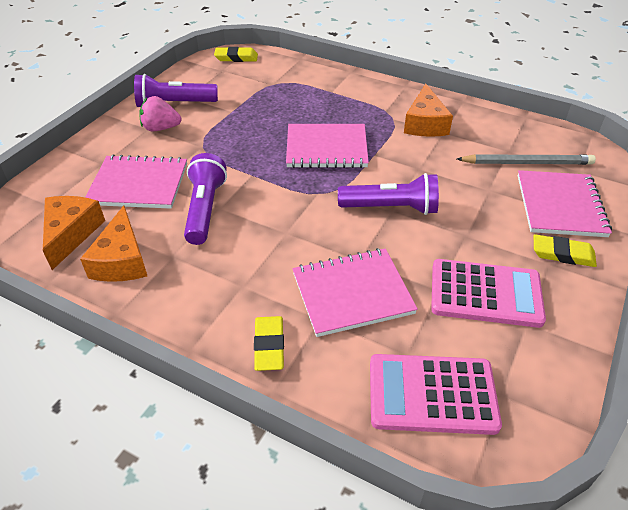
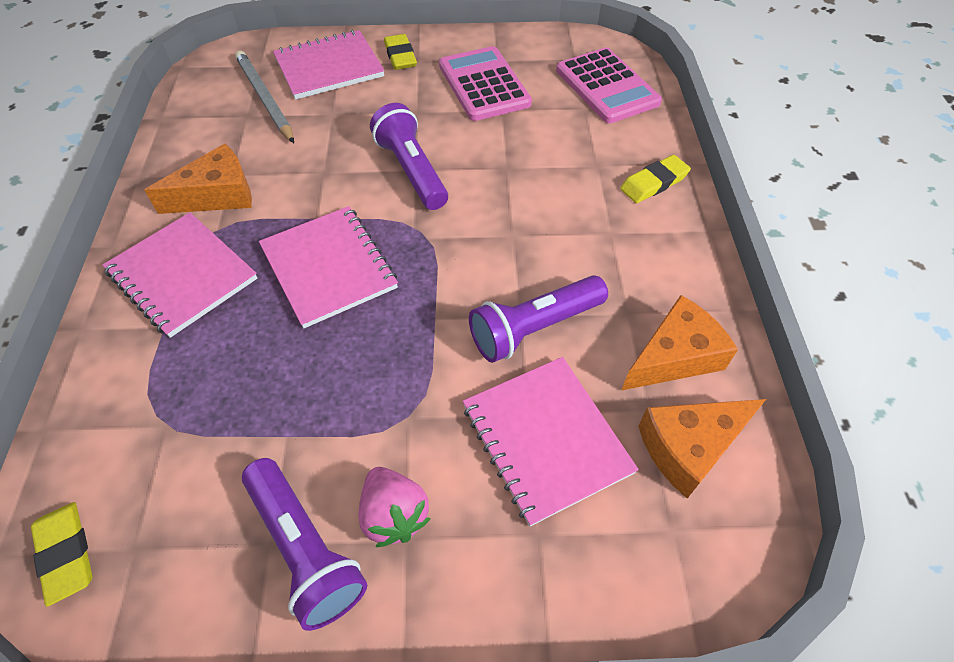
camera: 120 degrees left, 10 degrees up
pink notebook [293,248,418,337] -> pink notebook moved to [102,212,258,338]

